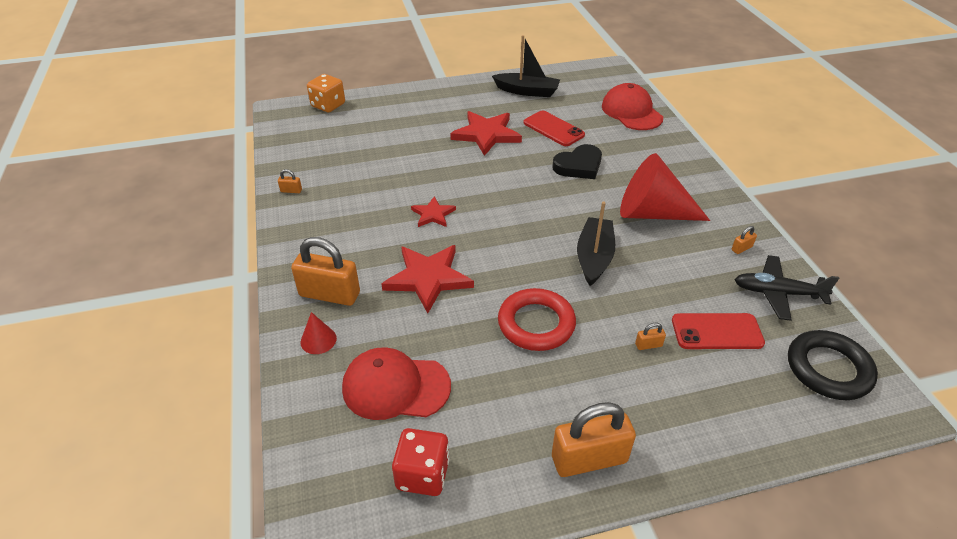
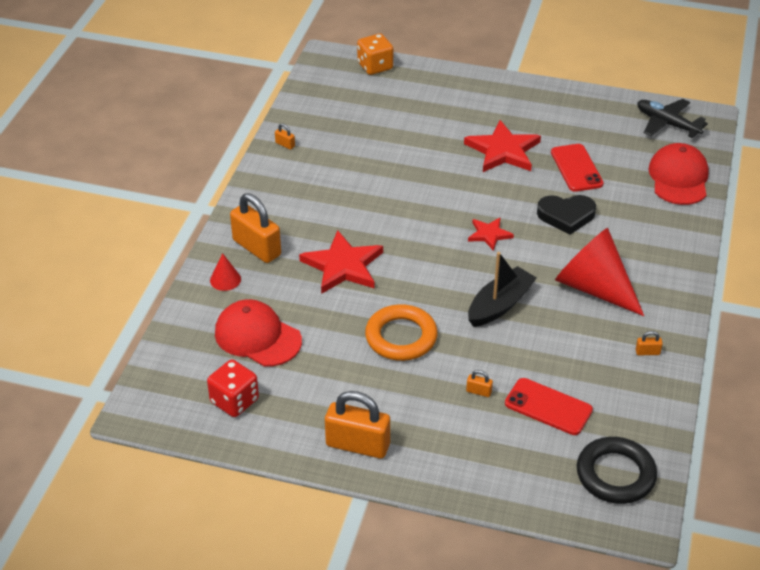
camera: 30 degrees right, 0 degrees up
red star [411,197,456,227] -> red star moved to [468,217,514,251]
black boat [492,35,560,97] -> none
red ring [498,288,576,351] -> orange ring [365,304,438,361]
black plane [735,255,839,321] -> black plane moved to [637,99,708,138]

